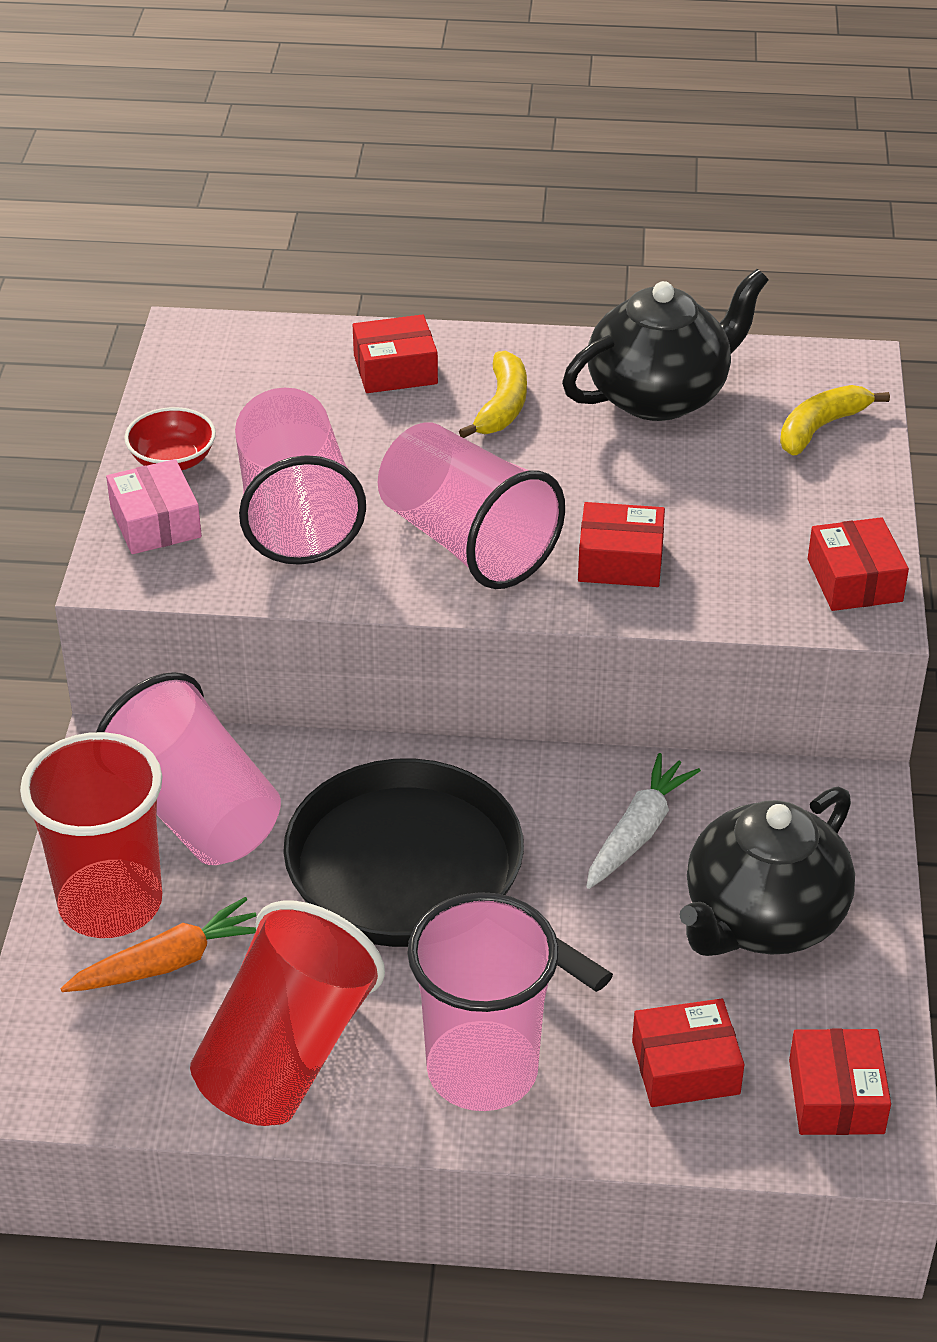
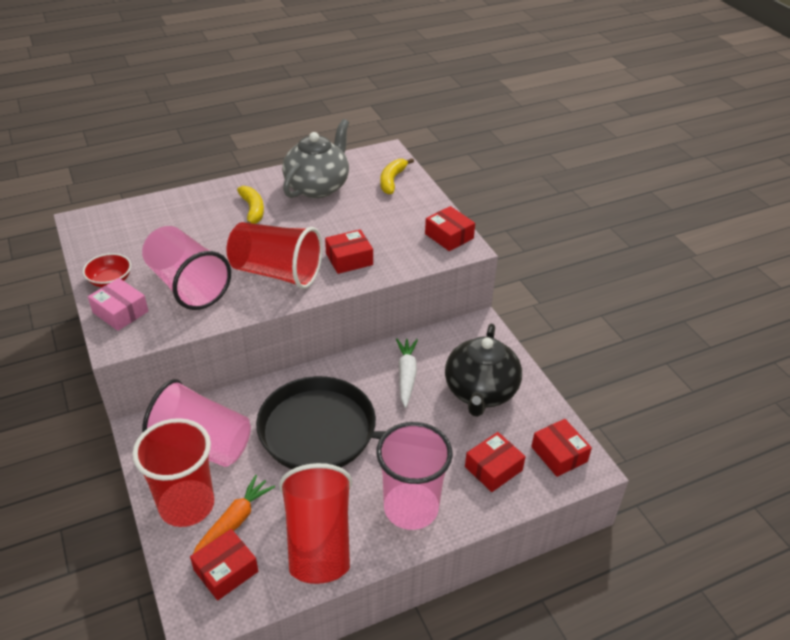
camera: 30 degrees left, 0 degrees up
red box [353,314,438,393] -> red box moved to [190,529,258,601]
pink cup [378,422,565,589] -> red cup [226,222,323,289]
black teapot [562,269,768,421] -> grey teapot [282,119,349,198]

